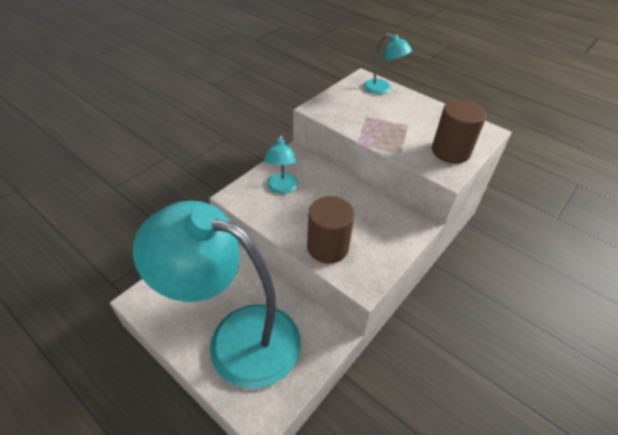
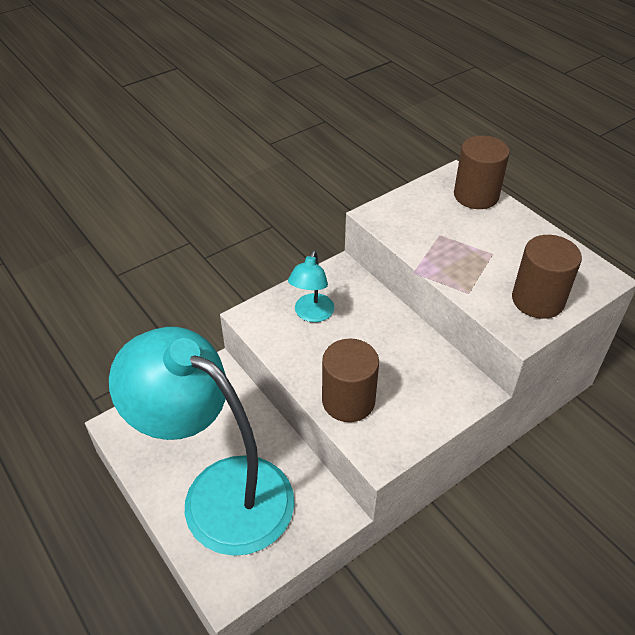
camera: 15 degrees right, 0 degrees up
turquoise lamp [364,34,412,94] -> brown cylinder [454,135,510,209]

